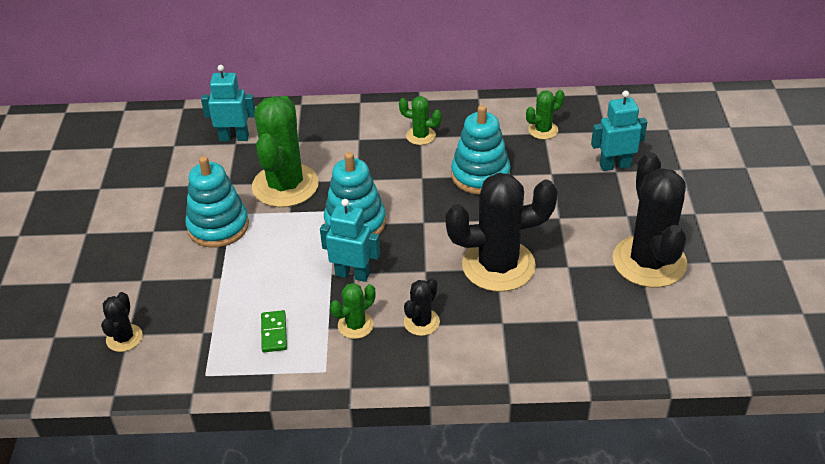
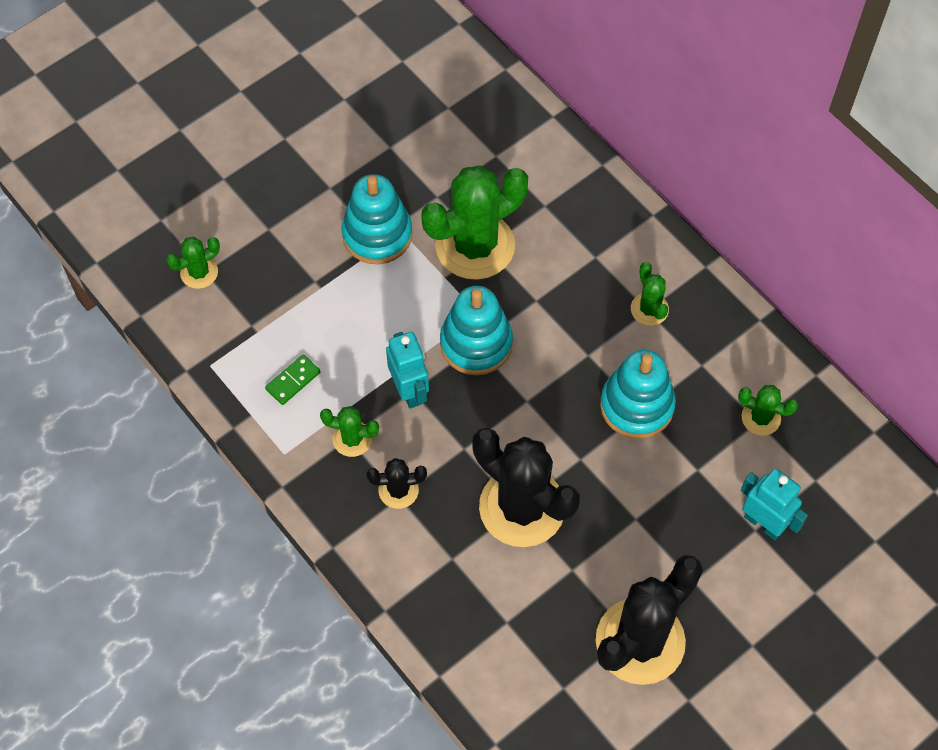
camera: 50 degrees right, 20 degrees up
black cactus [101,292,143,352] -> green cactus [166,237,220,289]
turquoise robot [201,65,255,141] -> none

